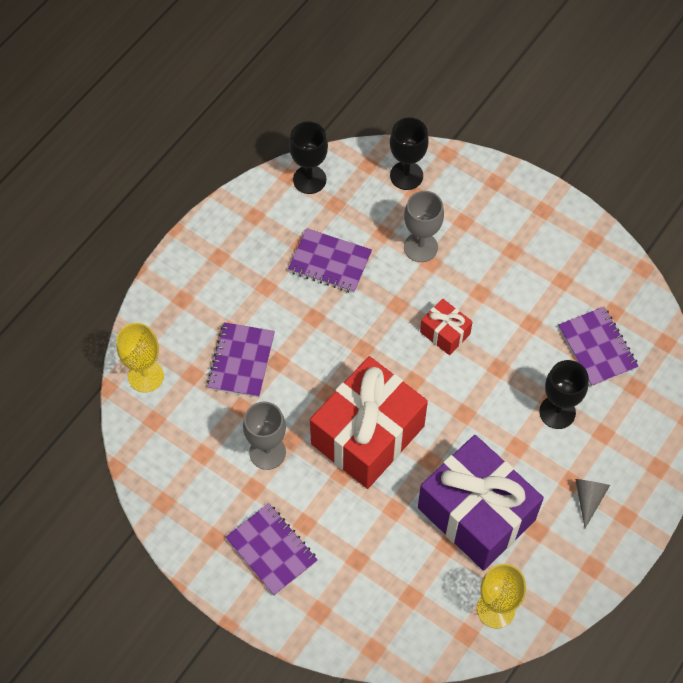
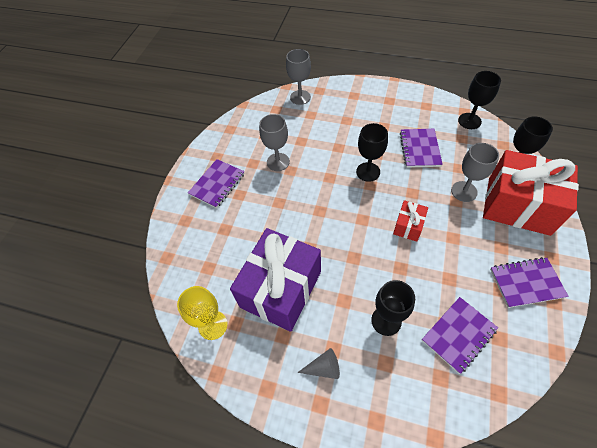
camera: 75 degrees right, 5 degrees down
yellow goblet [117,323,164,393] -> grey goblet [286,49,311,105]
purple notebook [207,322,275,398] -> purple notebook moved to [490,257,568,308]
red gift [310,356,428,489] -> red gift moved to [483,150,579,236]
none -> black goblet [356,123,388,182]

